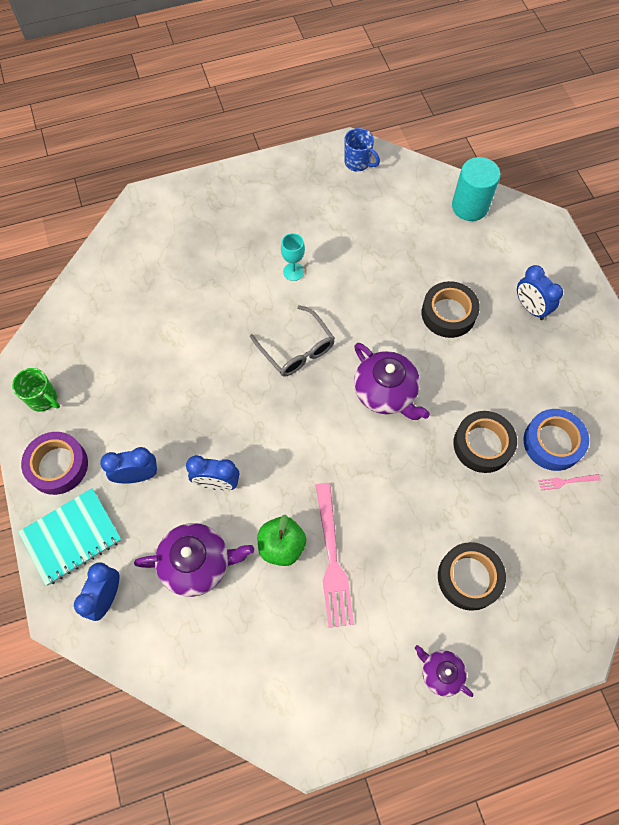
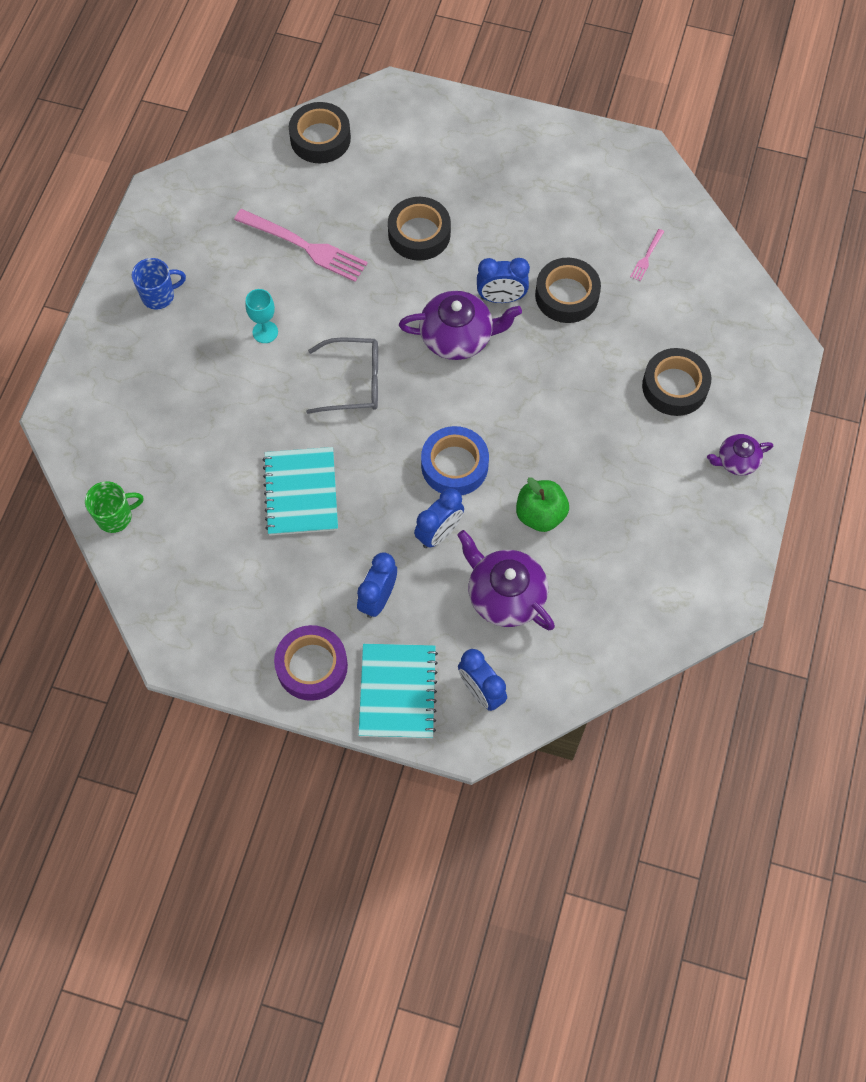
camera: 55 degrees left, 0 degrees up
green mug [12,368,60,412] -> green mug moved to [85,481,143,533]
purple teapot [134,523,254,597] -> purple teapot turned 75 degrees counterclockwise [457,530,555,630]
pink fork [316,483,354,628] -> pink fork moved to [234,209,368,282]
blue mug [344,128,380,172] -> blue mug moved to [132,258,186,309]
turquoise cylinder [452,157,500,221] -> black tape [289,102,351,163]
blue clock [517,265,563,320] -> blue clock moved to [477,258,530,303]
blue tape [523,409,589,471] -> blue tape moved to [421,426,489,496]
none -> turquoise notebook [263,447,338,536]

